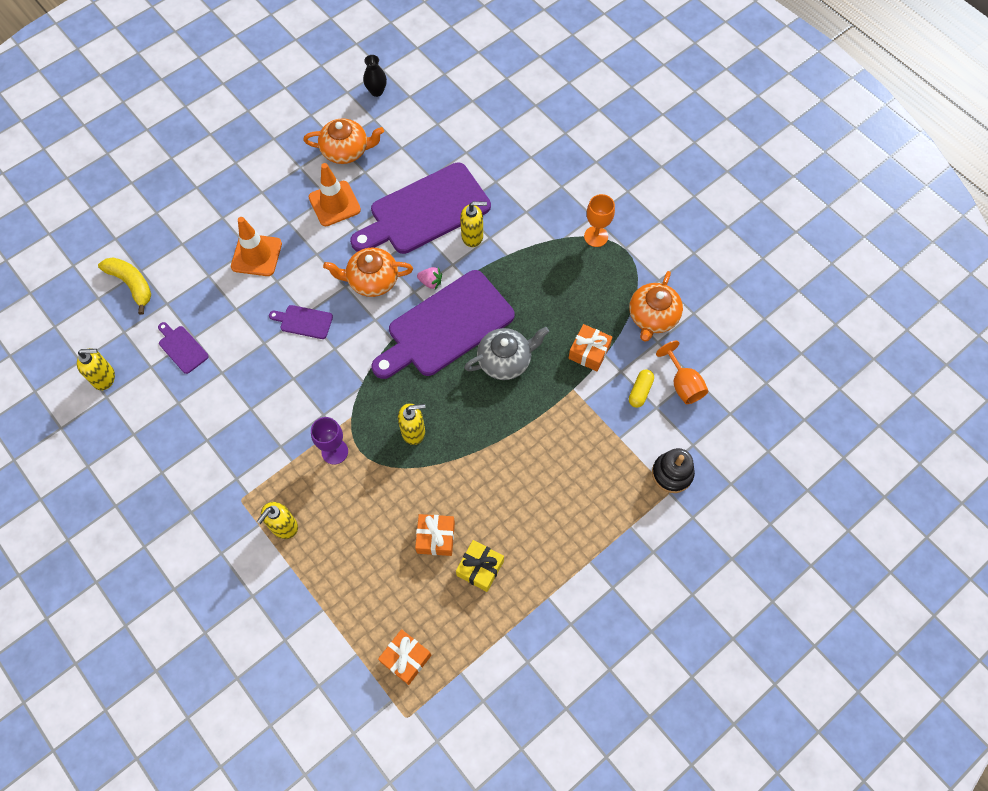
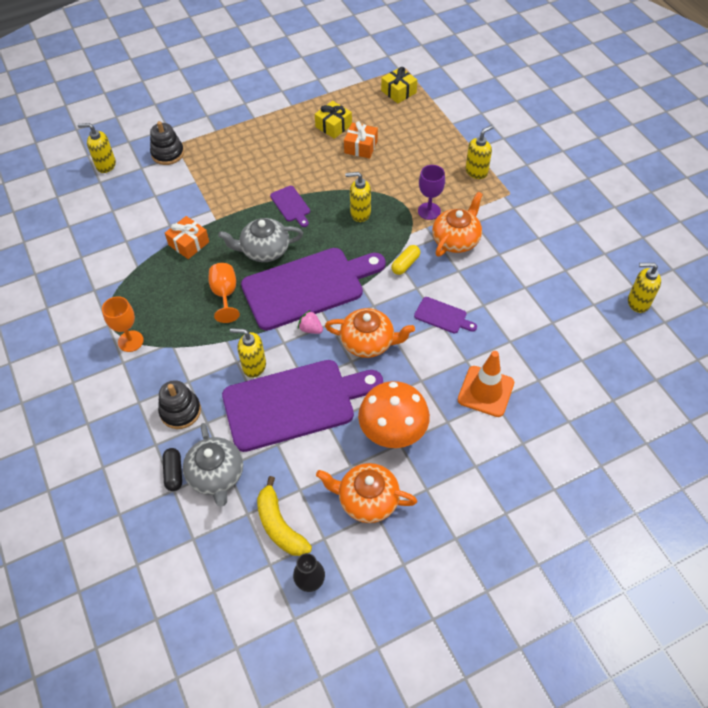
camera: 165 degrees left, 10 degrees down
yellow banana [98,257,151,315] -> yellow banana moved to [257,476,312,556]
purple cutting board [158,322,209,374] -> purple cutting board moved to [270,186,310,227]
orange traffic cone [309,163,361,226] -> orange mushroom [358,381,430,448]
orange gift [378,629,431,685] -> yellow gift [381,67,417,104]
orange teapot [629,271,683,342] -> orange teapot moved to [432,192,483,257]
yellow capsule [629,369,654,408] -> yellow capsule moved to [391,245,420,275]
orange goblet [656,341,708,404] -> orange goblet moved to [208,263,240,323]
none -> yellow soap dispenser [77,123,116,173]
none -> black stacking toy [158,380,201,429]
none -> black capsule [163,448,182,491]
none -> grey teapot [183,423,243,507]

